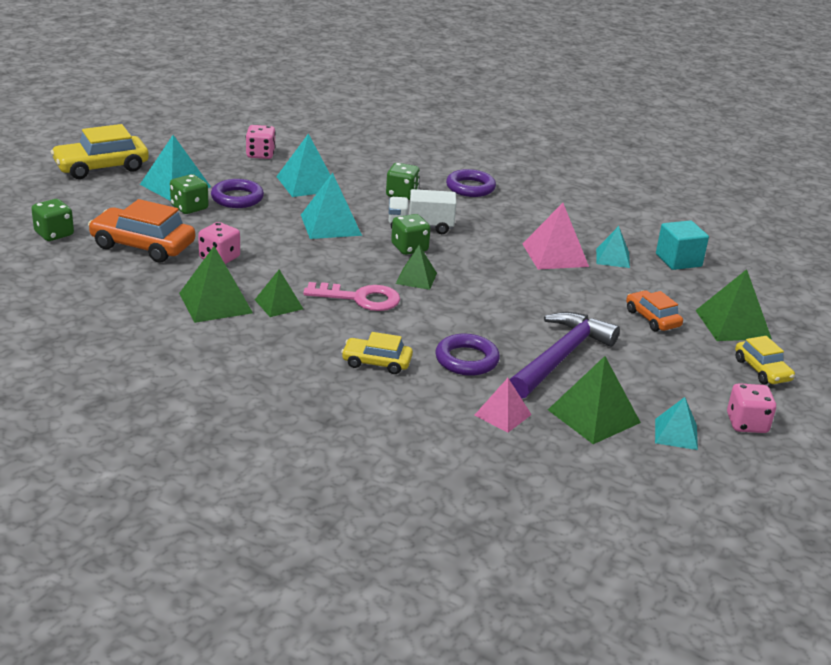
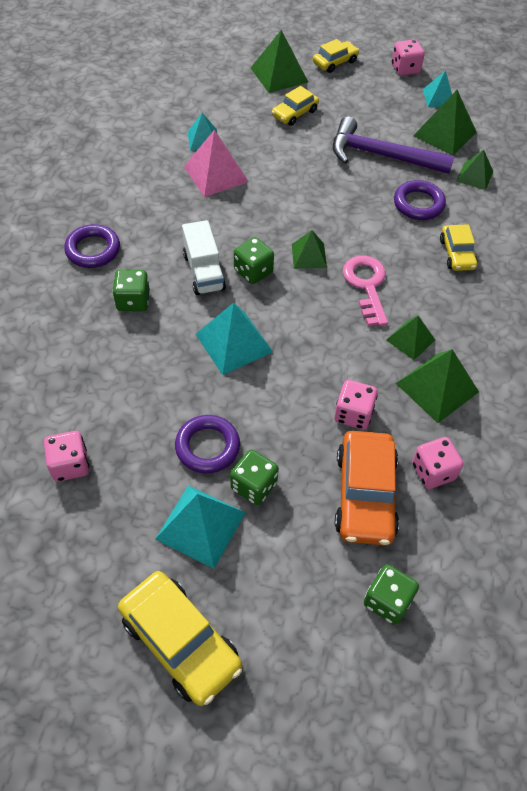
camera: 105 degrees left, 25 degrees up
turquoise pyramid [276,134,330,197] -> none
pink pyramid [474,378,532,433] -> green pyramid [457,150,493,190]
orange car [626,290,683,332] -> yellow car [272,86,319,126]
turquoise cube [656,220,709,270] -> none
none -> pink dice [412,437,464,489]

